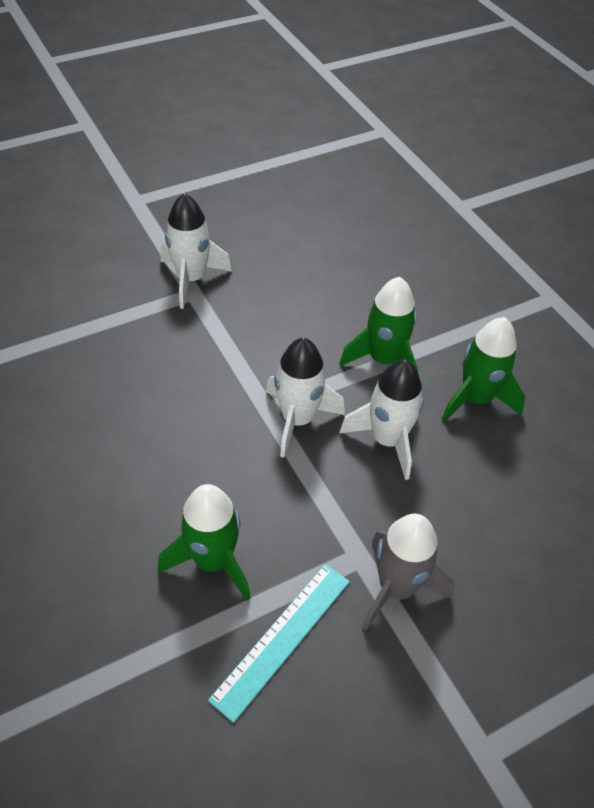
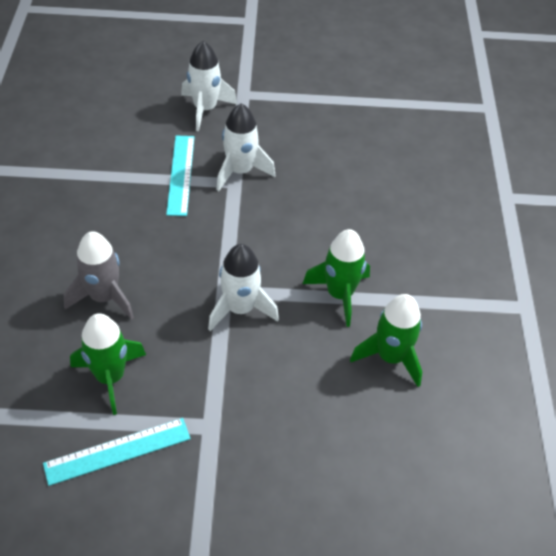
camera: 30 degrees right, 0 degrees up
white rocket [339,359,424,480] -> white rocket moved to [181,41,237,131]
grey rocket [362,514,454,630] -> grey rocket moved to [64,231,134,320]
none -> turquoise ruler [166,136,195,216]

